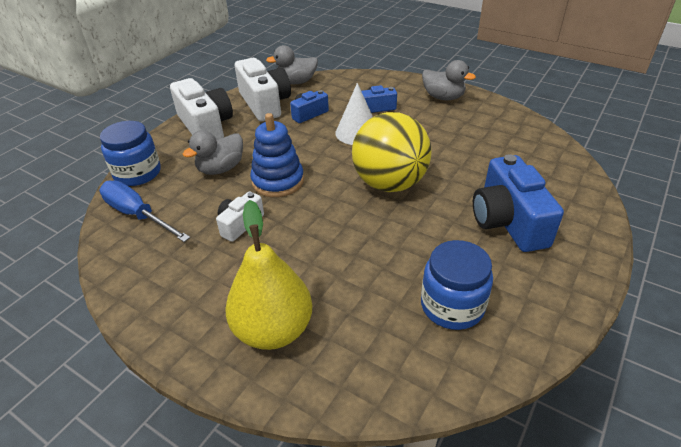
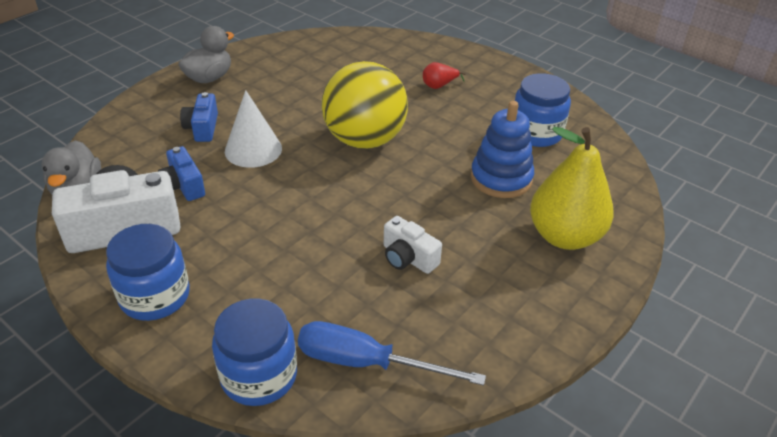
camera: 85 degrees left, 0 degrees up
blue screwdriver [99,180,190,242] -> blue screwdriver turned 60 degrees clockwise [298,321,486,386]
white camera [170,78,233,139] -> blue jar [106,224,190,321]
grey duck [183,130,243,175] -> none
blue stacking toy [250,113,304,197] -> blue stacking toy moved to [471,101,534,198]
blue camera [473,154,564,252] -> red pear [423,62,466,89]

